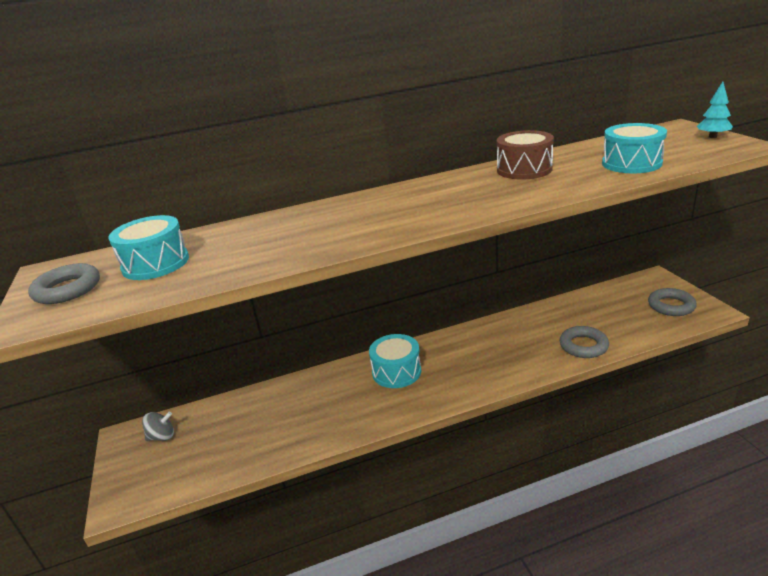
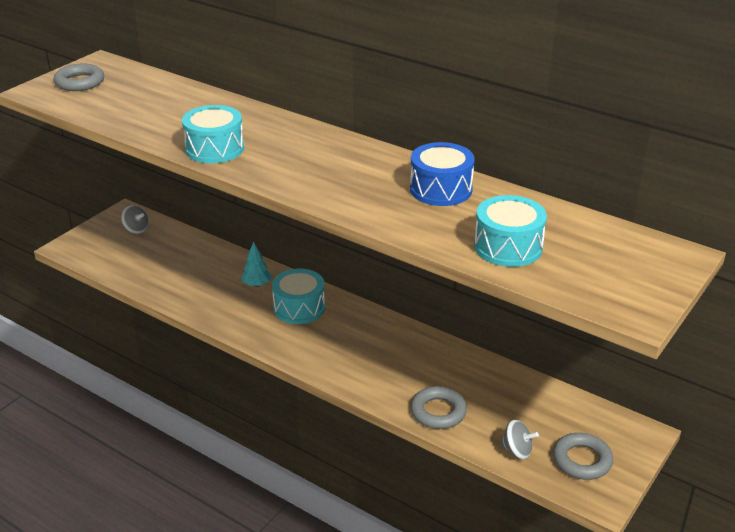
camera: 50 degrees right, 5 degrees up
turquoise drum [108,215,189,280] -> turquoise drum moved to [182,105,244,163]
brown drum [497,130,554,180] -> blue drum [410,142,475,206]
turquoise tree [697,82,733,138] -> turquoise tree moved to [241,241,272,287]
none -> grey spinning top [500,420,539,459]

